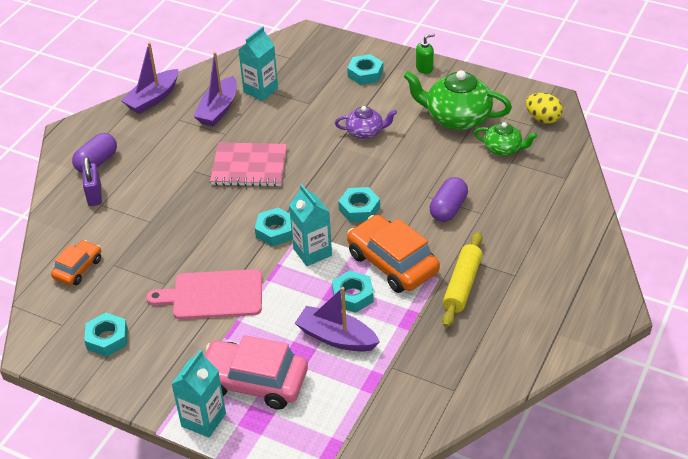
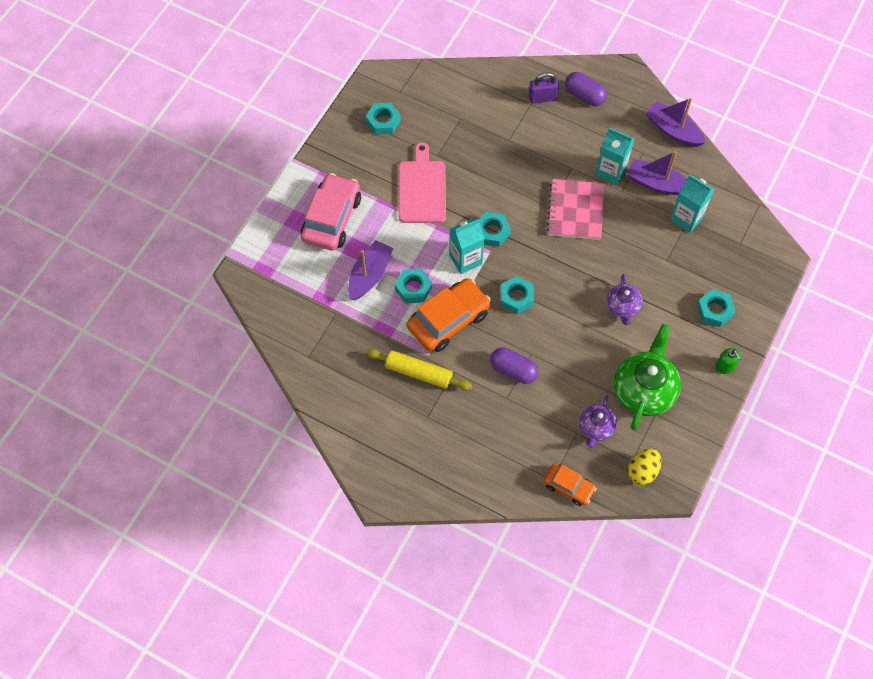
camera: 90 degrees right, 20 degrees up
orange car [51,240,101,285] -> orange car moved to [544,463,597,506]
turquoise carton [172,350,226,438] -> turquoise carton moved to [596,128,634,185]
green teapot [474,122,537,156] -> purple teapot [579,395,617,448]

